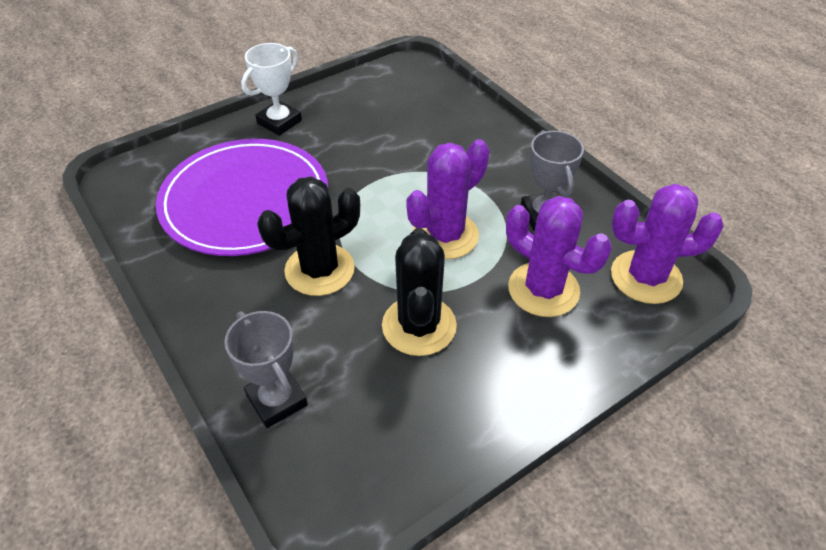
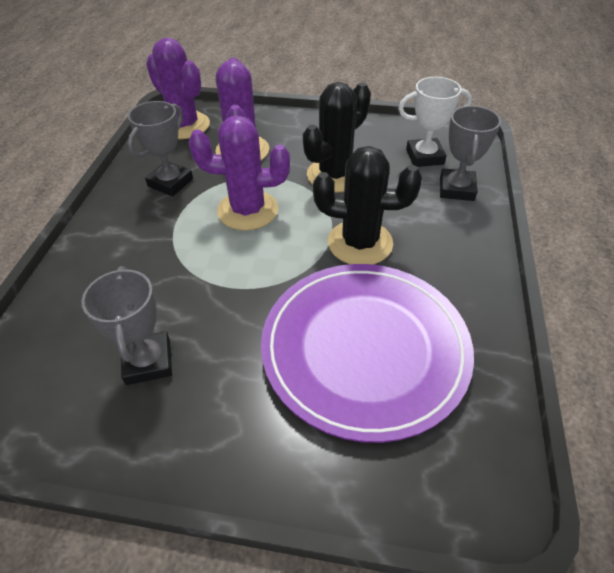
camera: 135 degrees left, 0 degrees up
white trophy [241,43,302,136] -> white trophy moved to [398,77,472,167]
none -> grey trophy [81,266,172,385]

